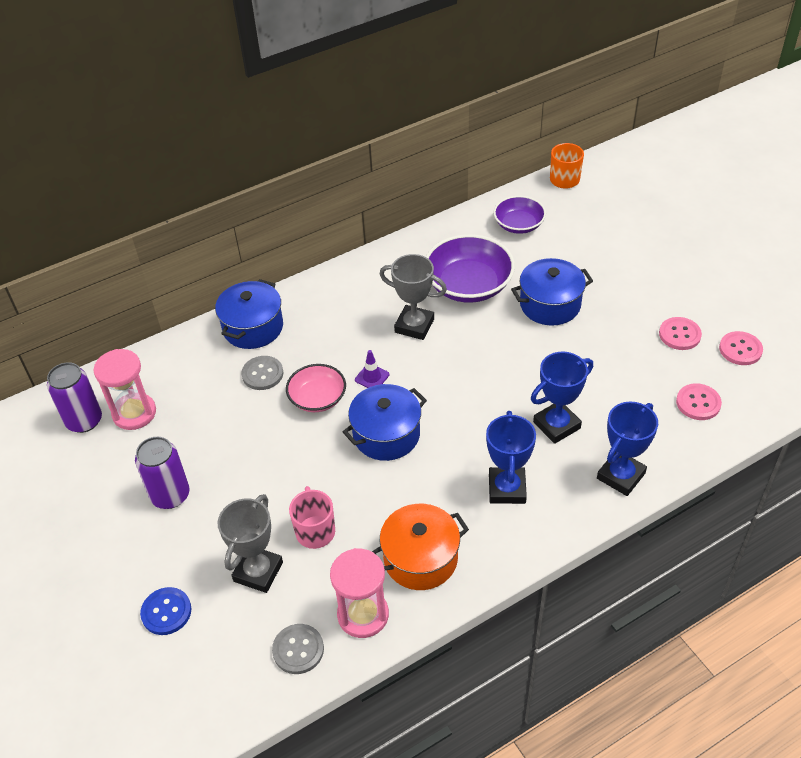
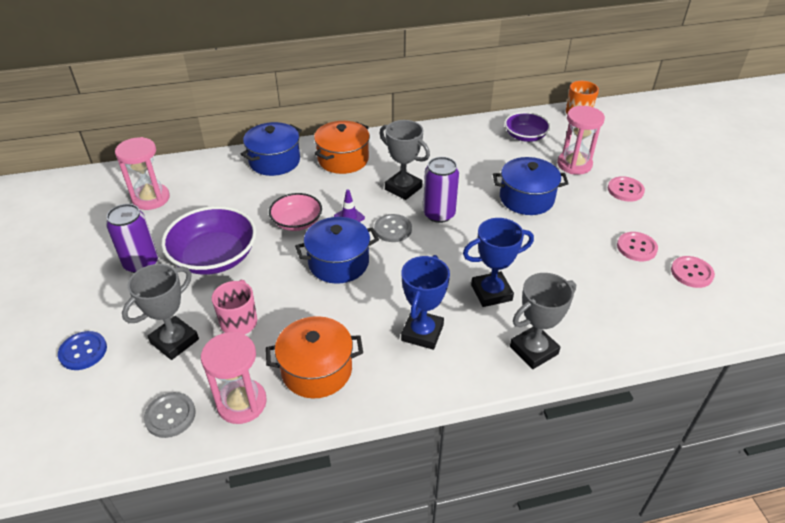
camera: 15 degrees right, 5 degrees down
purple can [47,362,102,433] -> purple can moved to [423,157,459,223]
grey button [241,356,283,390] -> grey button moved to [374,214,412,242]
purple bowl [426,234,515,303] -> purple bowl moved to [161,206,257,275]
blue trophy [597,401,658,496] -> grey trophy [510,273,576,369]
pink button [676,383,722,420] -> pink button moved to [608,176,645,202]
none -> orange pot [314,121,370,174]
none -> pink hourglass [557,106,605,175]

